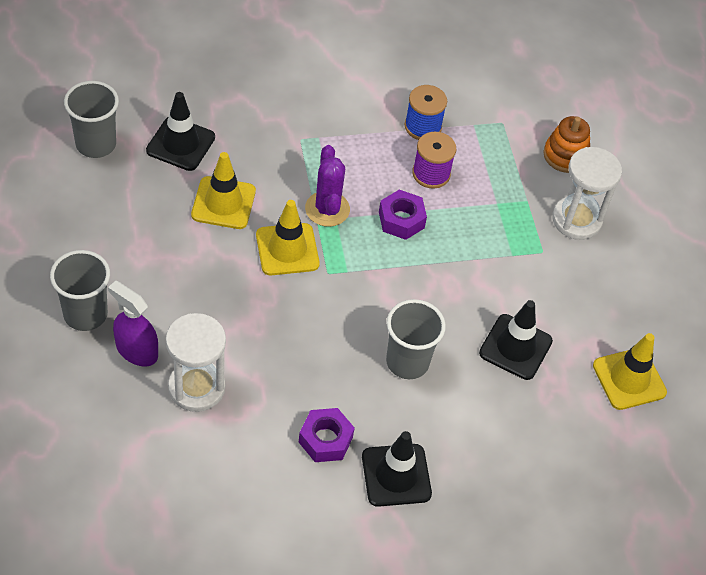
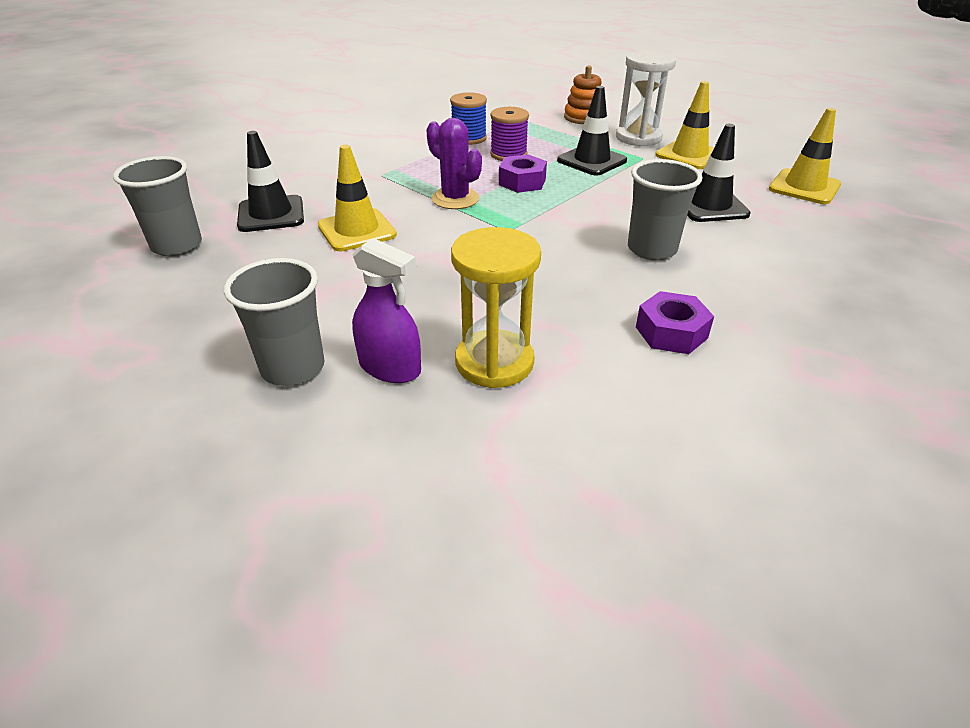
camera: 30 degrees left, 15 degrees down
purple spray bottle [108,281,158,367] -> purple spray bottle turned 150 degrees counterclockwise [352,238,421,383]
white hourglass [166,313,226,412] -> yellow hourglass [451,227,541,388]
yellow traffic cone [256,200,320,275] -> yellow traffic cone moved to [655,81,714,169]
black traffic cone [362,431,432,507] -> black traffic cone moved to [557,86,627,176]

